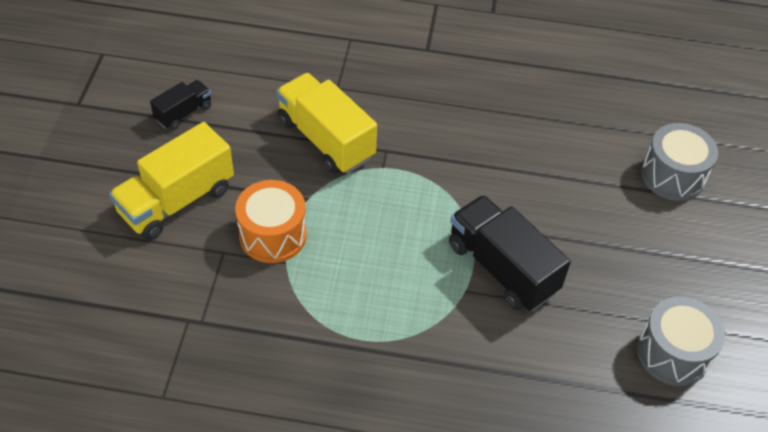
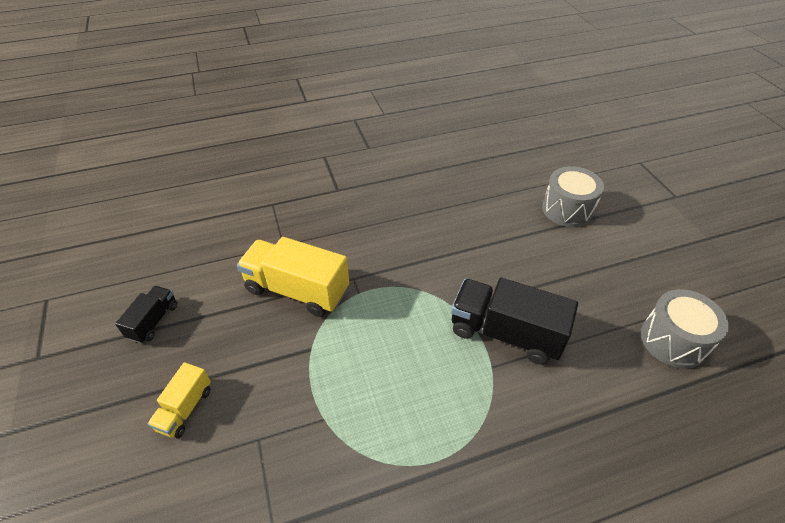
camera: 25 degrees left, 5 degrees down
yellow truck [109,122,234,240] -> yellow truck [147,362,211,438], size x0.53
orange drum [235,180,307,263] -> none

